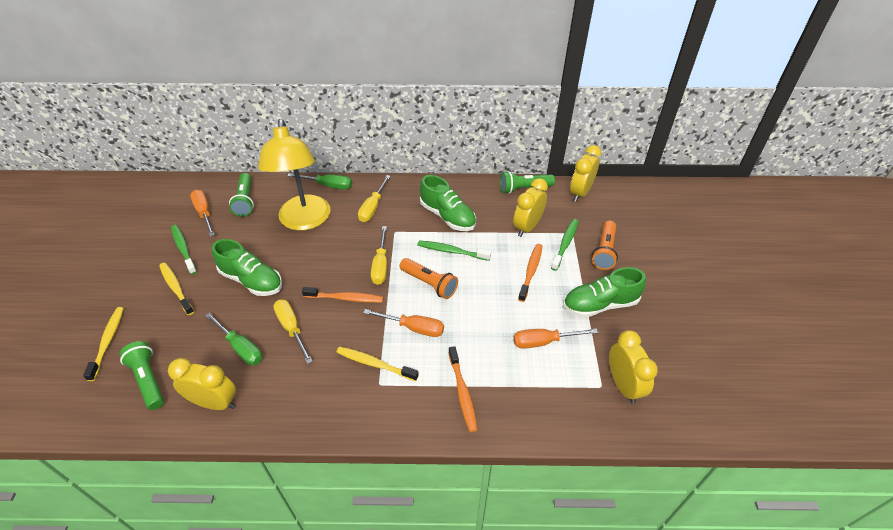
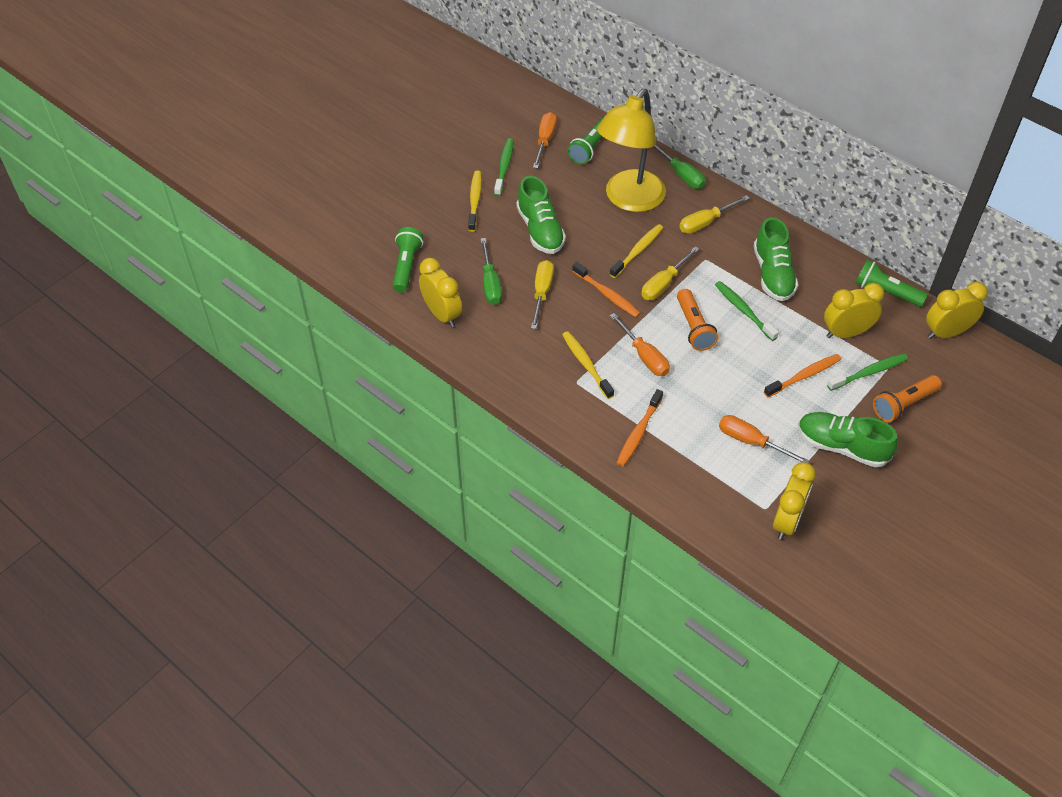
camera: 40 degrees right, 5 degrees up
yellow toothbrush [83,307,124,381] -> yellow toothbrush moved to [610,224,663,278]

